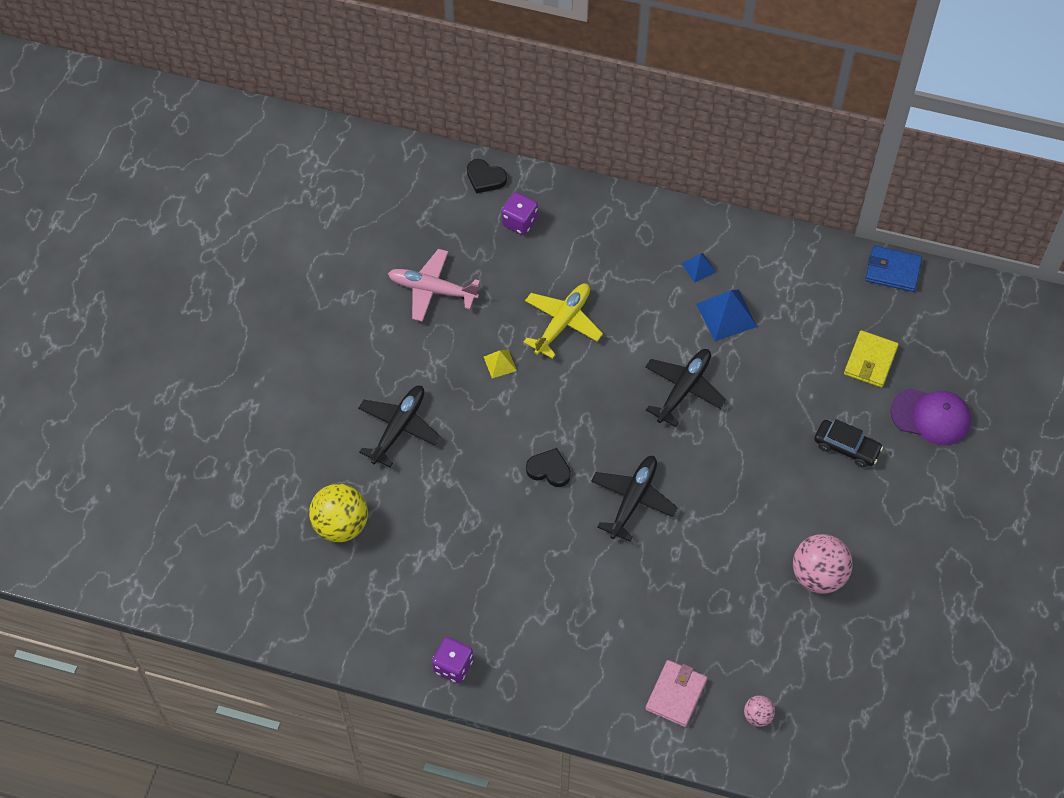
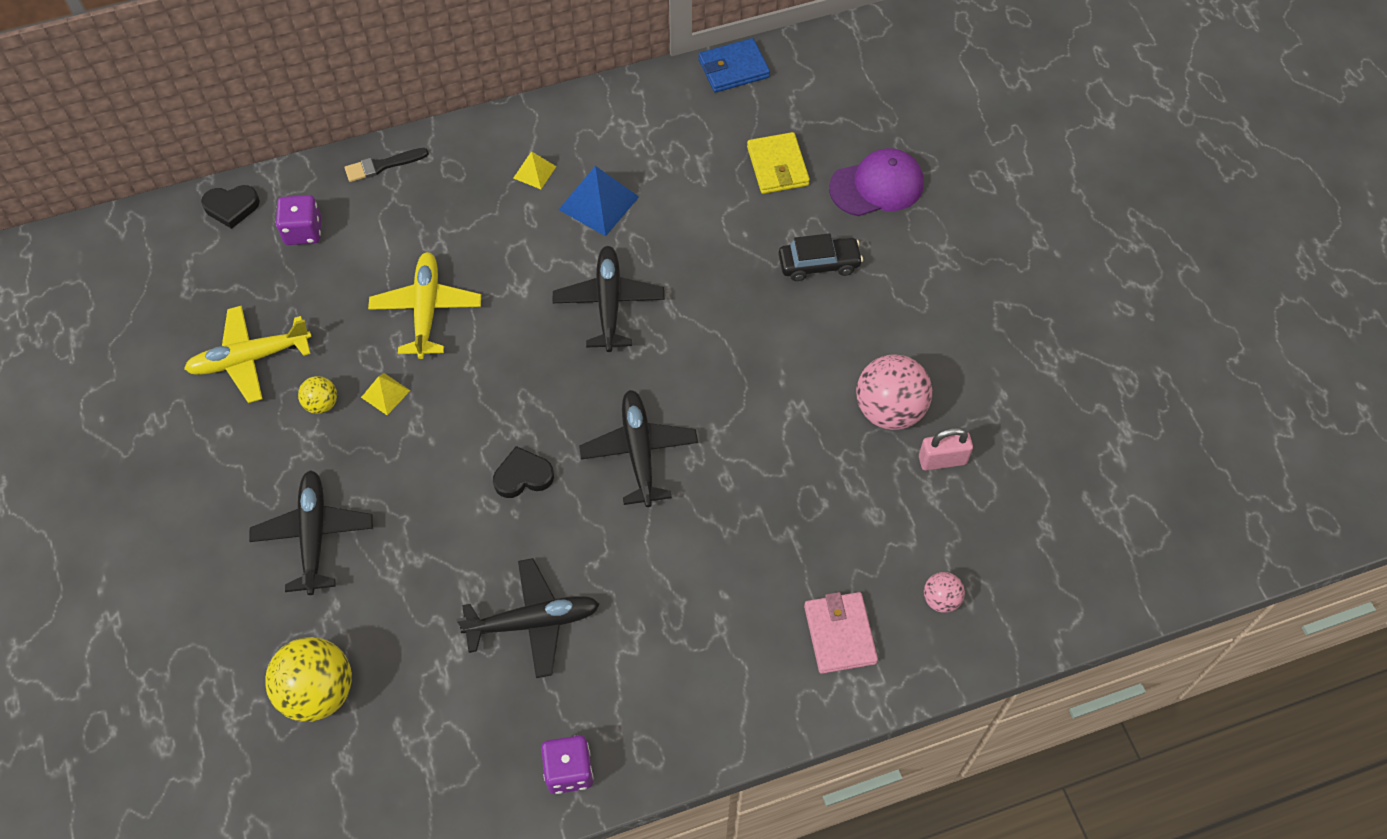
camera: 35 degrees left, 0 degrees up
pink plane [388,249,480,322] -> yellow plane [184,306,312,403]
blue pyramid [681,253,716,283] -> yellow pyramid [513,151,557,189]
none -> yellow ball [298,376,337,414]
none -> black brush [345,148,429,182]
none -> black plane [456,558,600,678]
none -> pink padlock [919,428,973,471]

